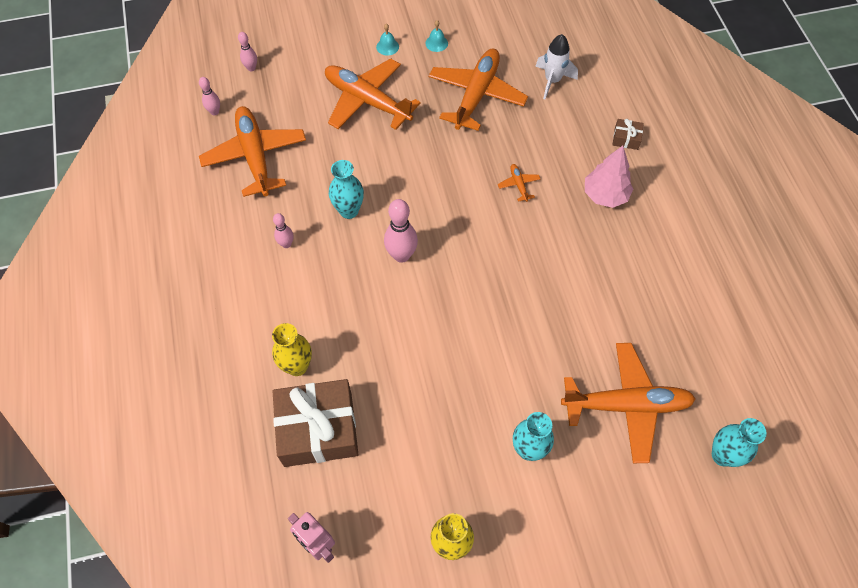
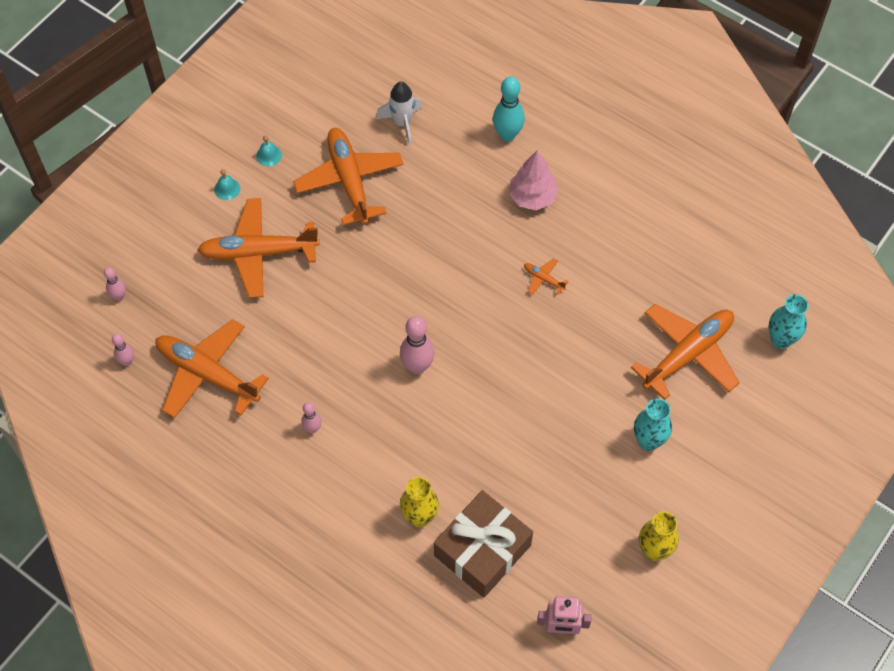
camera: 40 degrees left, 0 degrees up
turquoise vase [329,160,364,219] -> none
orange plane [498,164,540,202] -> orange plane moved to [524,258,569,295]
brown gift [613,119,644,150] -> turquoise bowling pin [493,76,525,141]

